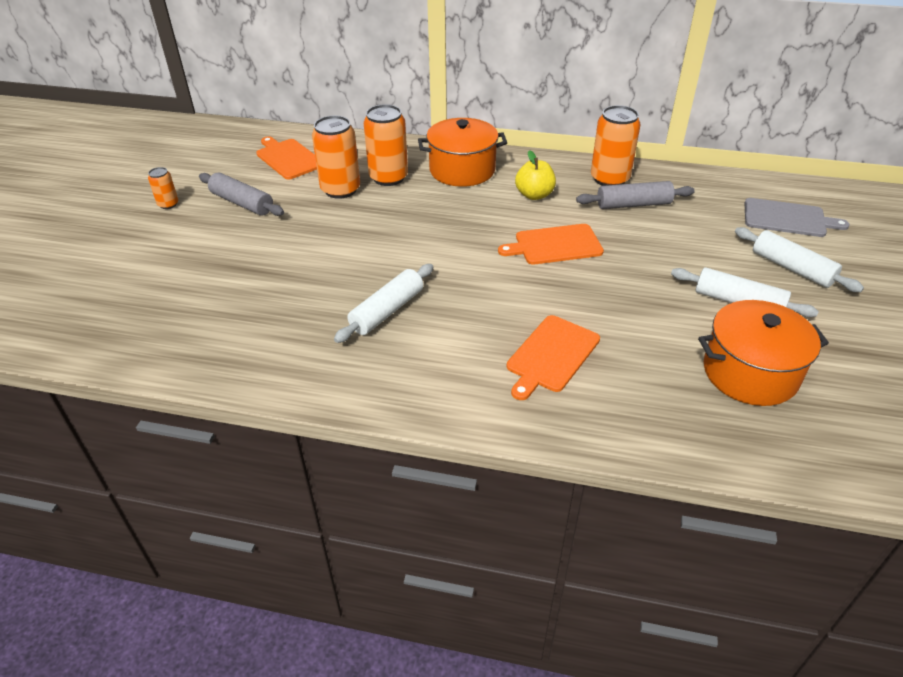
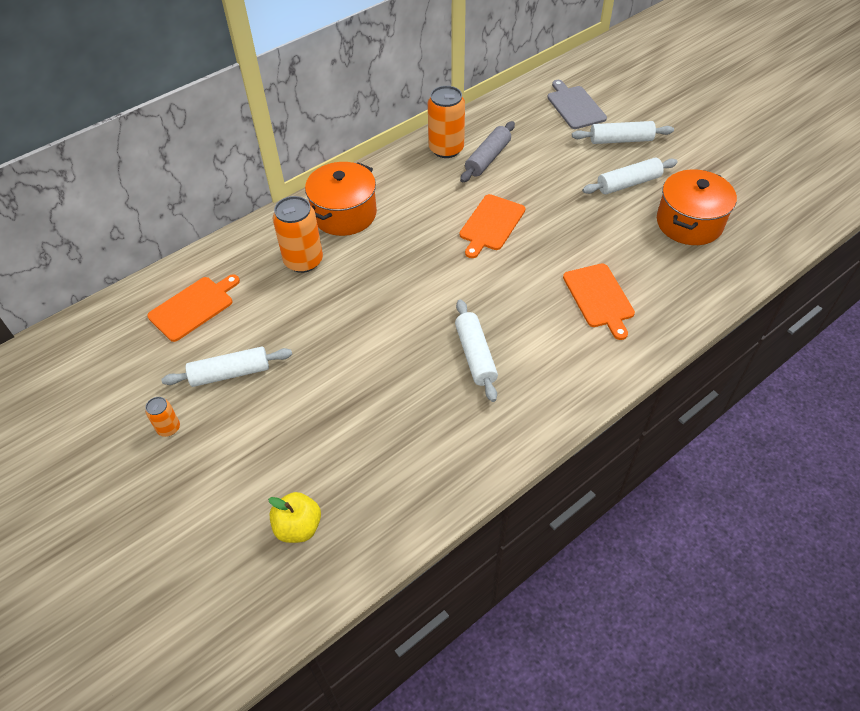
camera: 50 degrees left, 10 degrees up
grey rolling pin [199,173,284,216] -> white rolling pin [161,346,292,387]
orange cutting board [256,136,317,180] -> orange cutting board turned 135 degrees clockwise [147,275,240,342]
orange can [312,116,360,199] -> none
yellow apple [515,150,556,200] -> yellow apple moved to [268,492,321,543]
grey cutting board [745,198,850,237] -> grey cutting board turned 75 degrees counterclockwise [547,80,607,129]

